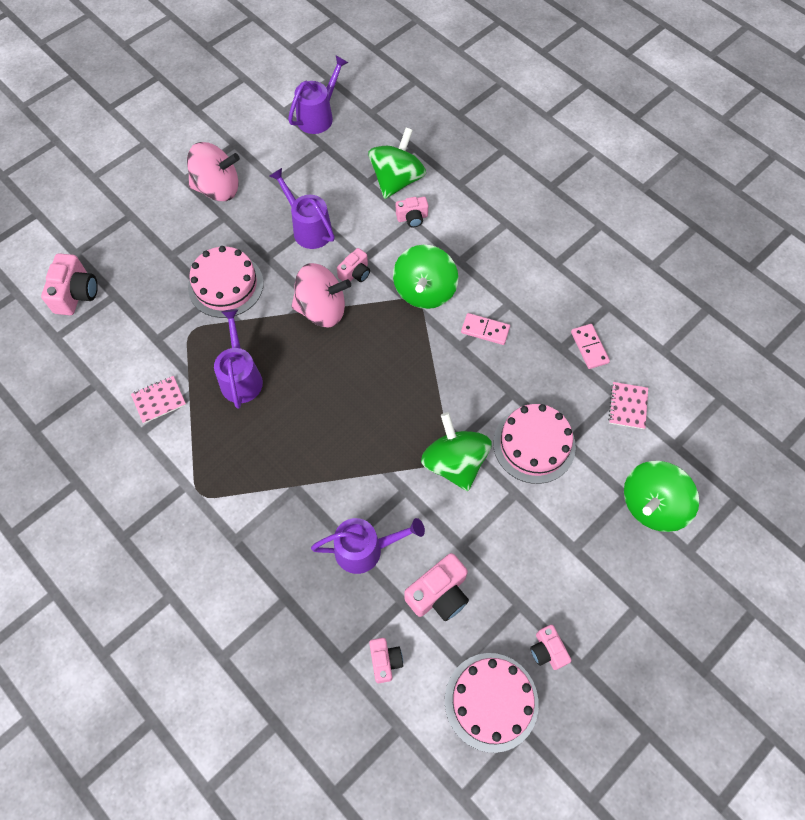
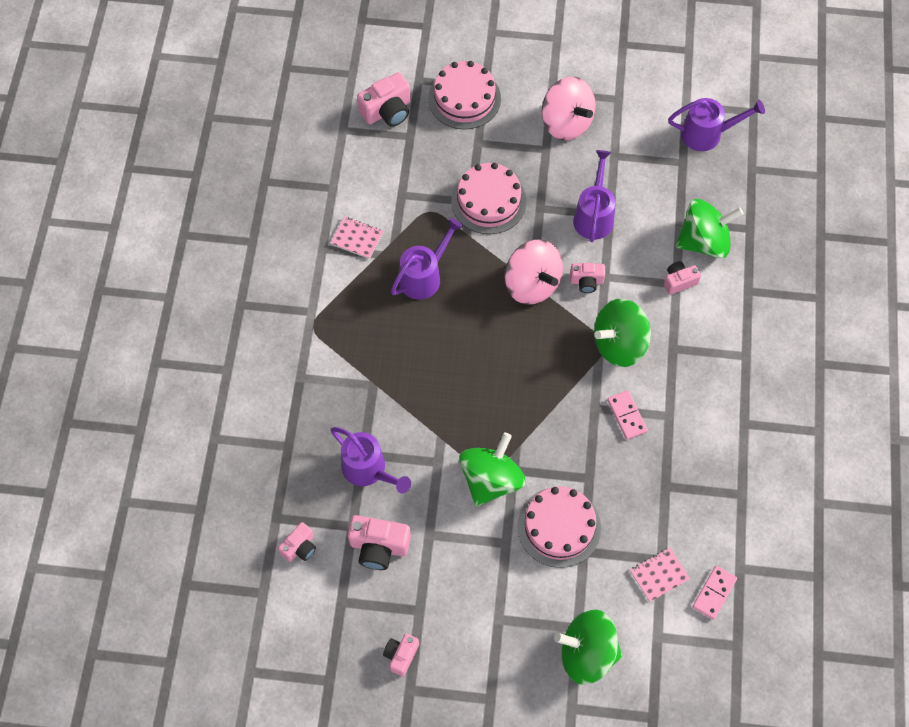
camera: 50 degrees right, 0 degrees up
pink camera [396,197,428,227] -> pink camera turned 120 degrees clockwise [664,261,701,295]
pink cake [445,653,539,753] -> pink cake moved to [428,61,501,129]
pink domino [571,324,610,369] -> pink domino moved to [693,566,737,620]

